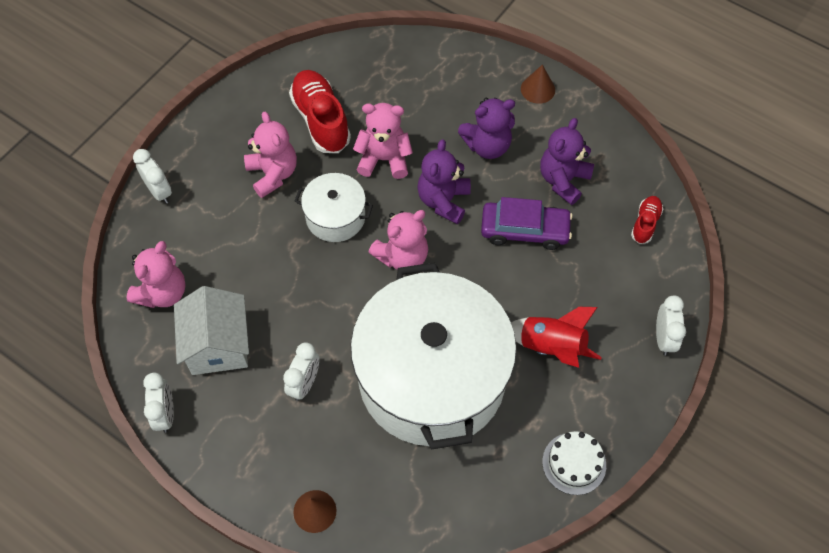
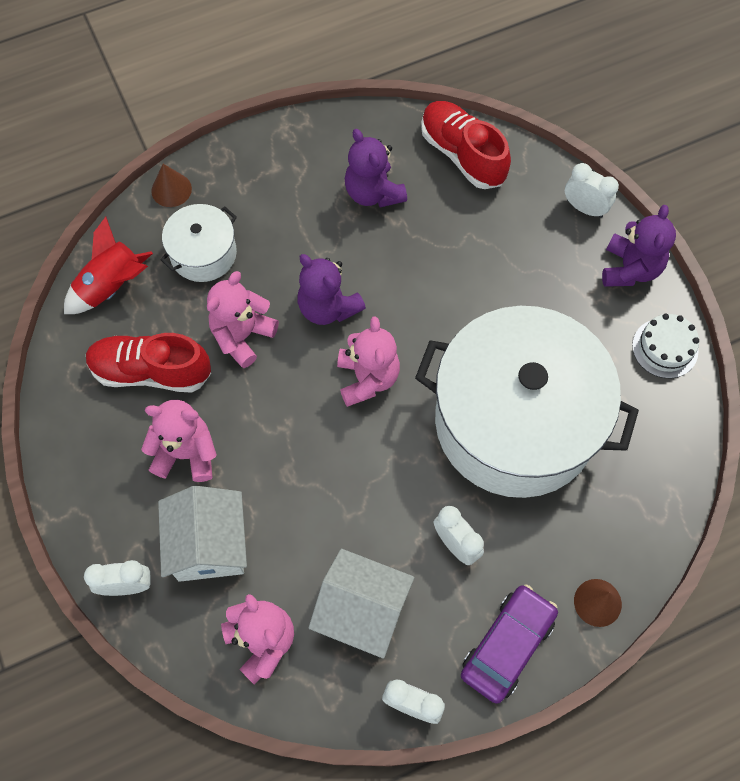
camera: 60 degrees left, 5 degrees up
white pot [295,173,373,242] -> white pot moved to [160,204,237,282]
purple teddy bear [458,98,515,159] -> purple teddy bear moved to [602,205,676,287]
purple car [481,197,573,250] -> purple car moved to [461,584,558,704]
red rocket [511,307,602,368] -> red rocket moved to [64,217,153,314]
brown cone [521,65,555,104] -> brown cone moved to [151,164,192,207]
red shoe [631,196,663,244] -> red shoe [421,101,511,189], size x1.90
none -> white house [158,486,247,582]

